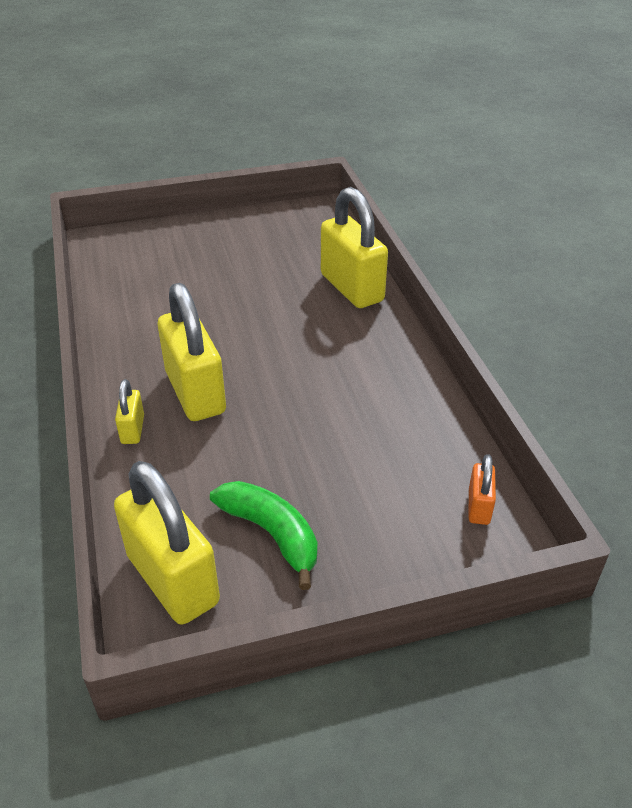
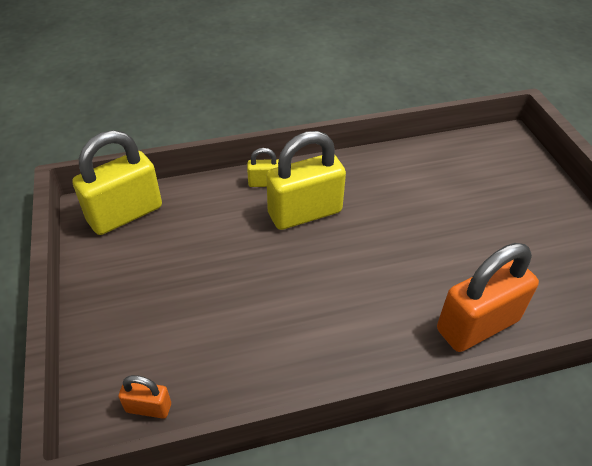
camera: 90 degrees right, 5 degrees up
green banana [210,481,317,590] -> none
yellow padlock [321,187,388,308] -> orange padlock [437,243,539,352]

